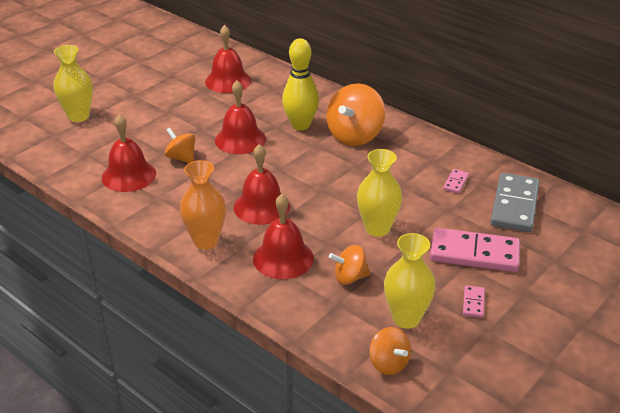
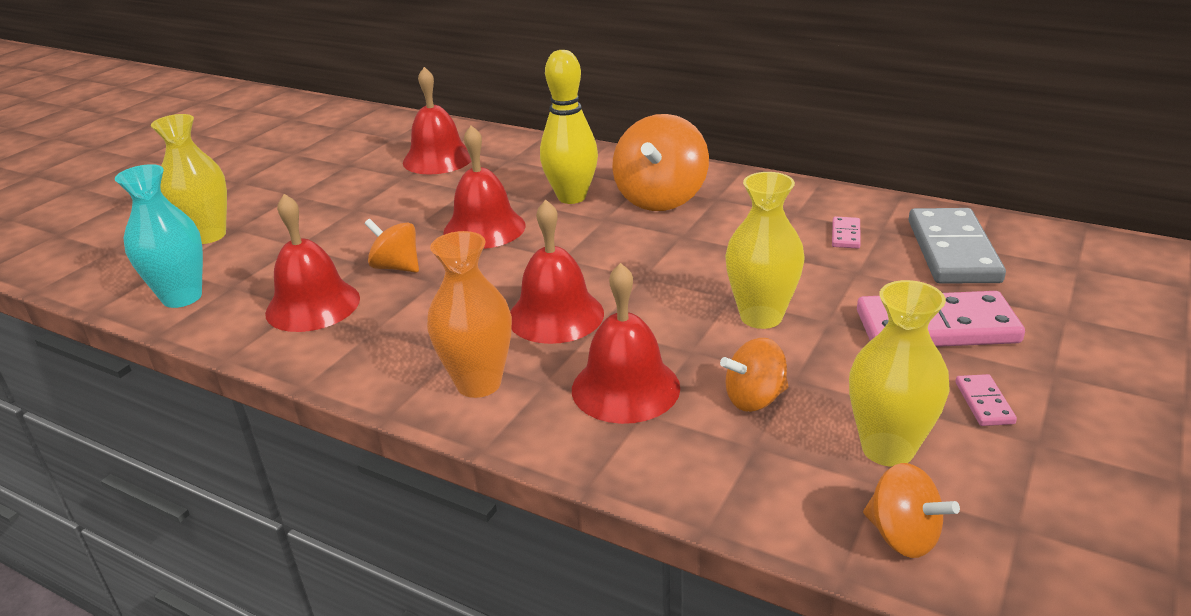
camera: 10 degrees left, 5 degrees down
none -> turquoise vase [115,164,203,308]

